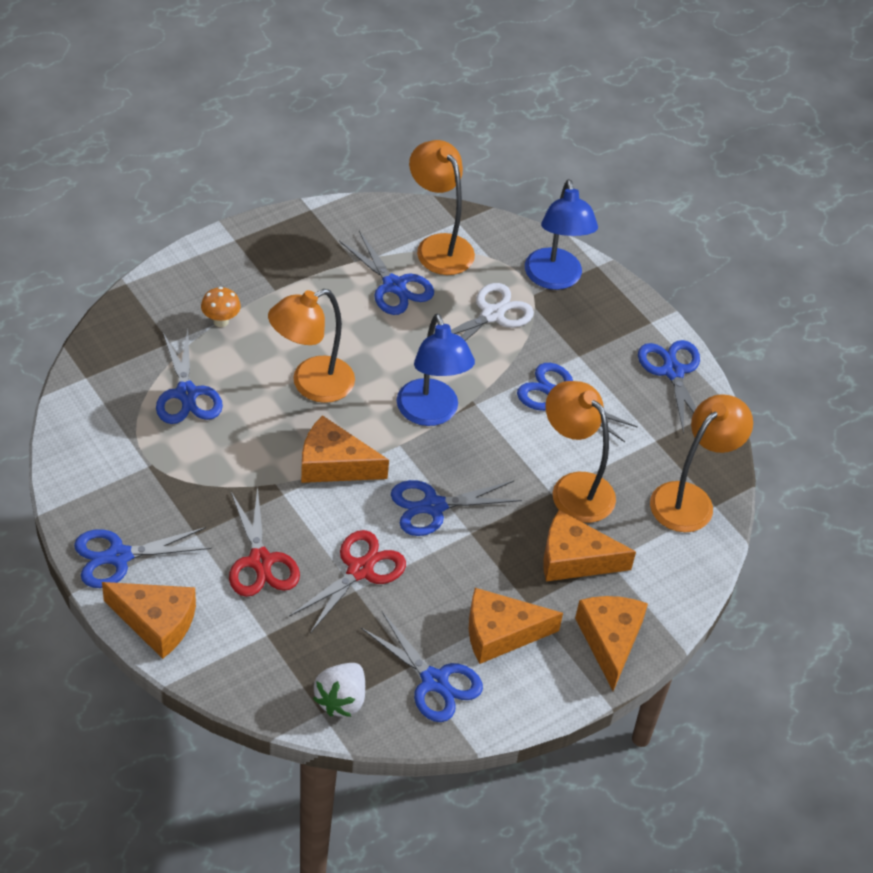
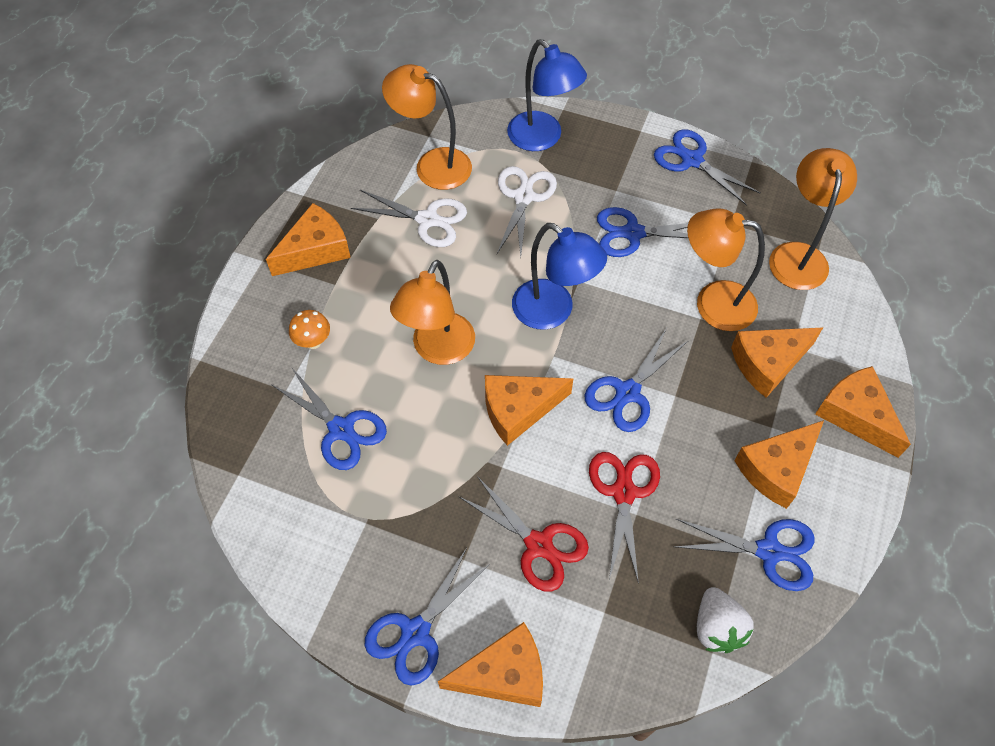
camera: 30 degrees left, 10 degrees up
blue scissors [339,231,434,315] -> white scissors [351,190,467,247]
none -> orange cheese [266,203,351,276]

